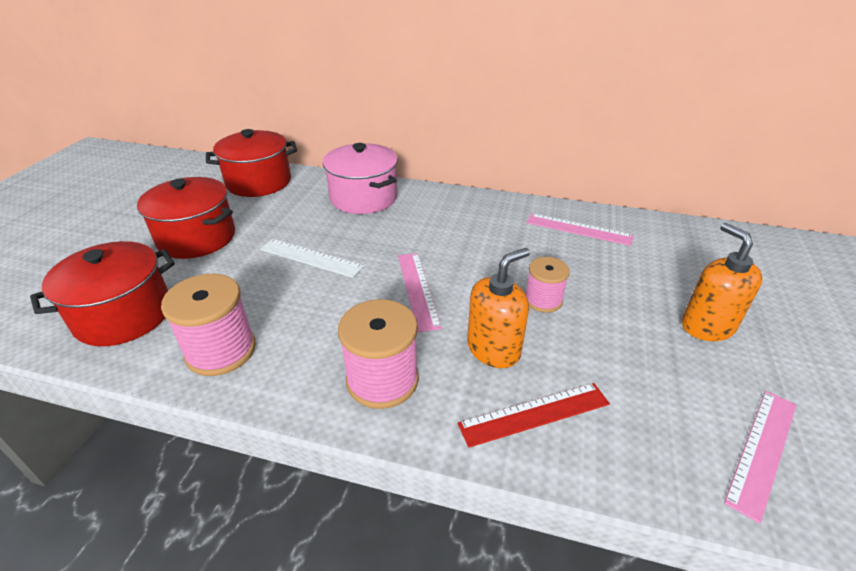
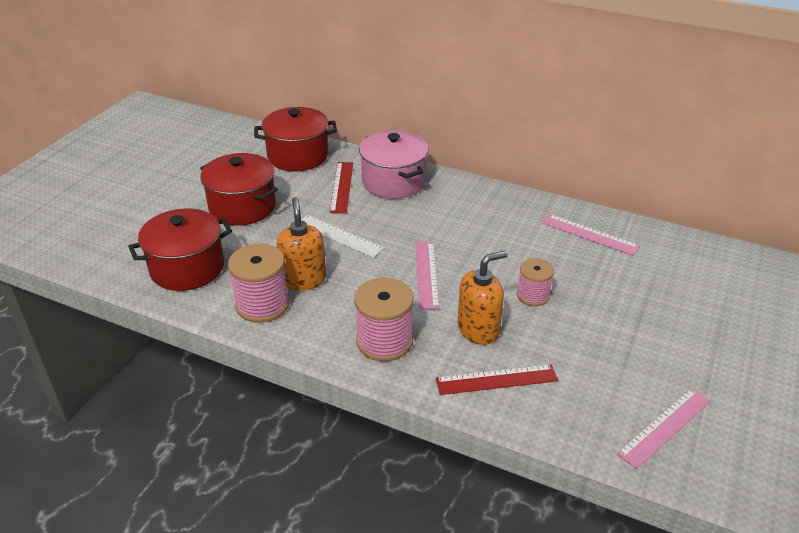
camera: 10 degrees right, 0 degrees up
orange soap dispenser [682,223,763,341] -> orange soap dispenser moved to [277,197,326,290]
none -> red ruler [330,162,353,213]

